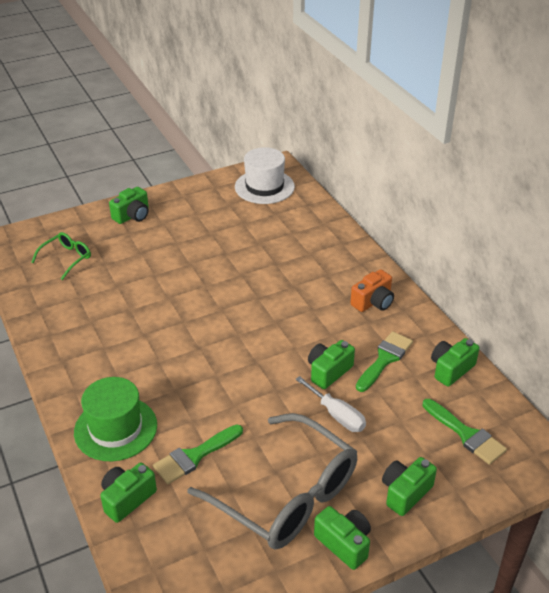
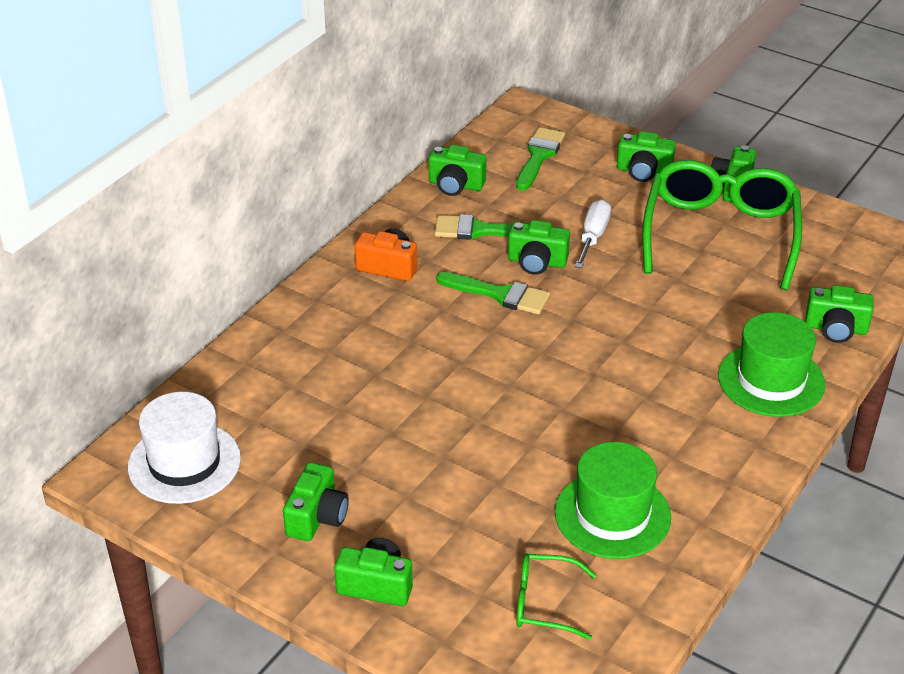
camera: 120 degrees left, 0 degrees up
green brush [153,424,243,484] -> green brush moved to [436,272,550,315]
grey glasses [188,413,357,550] -> green glasses [642,160,802,290]
none -> green camera [283,462,349,541]
none -> green hat [555,442,671,559]

